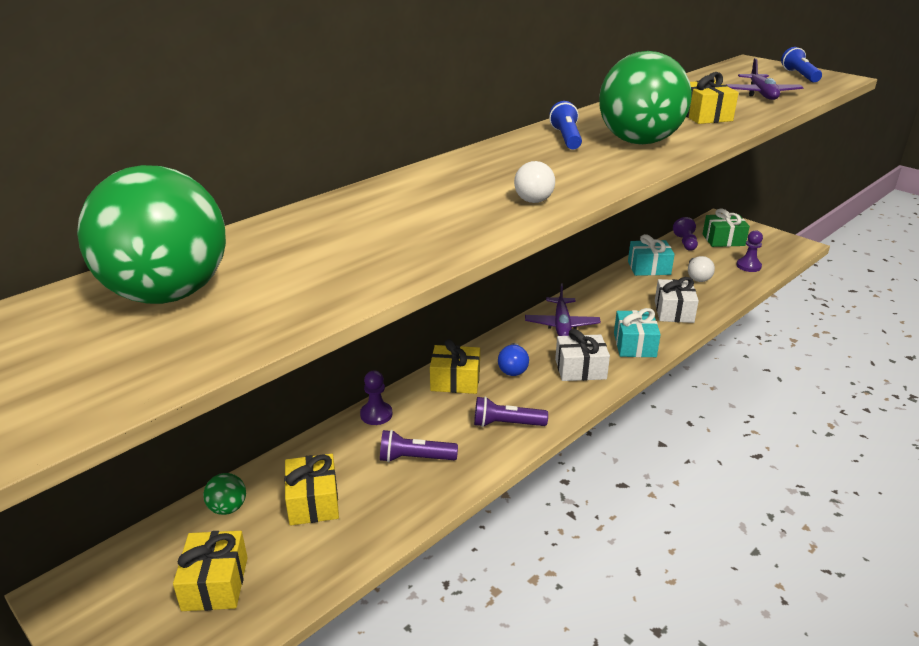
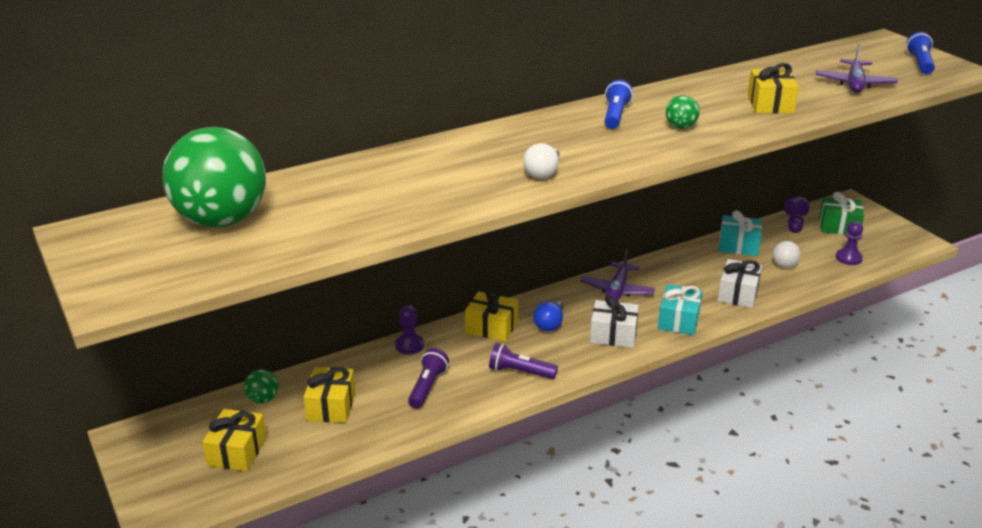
camera: 15 degrees right, 0 degrees up
purple flashlight [380,430,458,462] -> purple flashlight turned 90 degrees clockwise [408,348,449,409]
green ball [599,51,692,145] -> green ball [666,95,700,129], size x0.40

